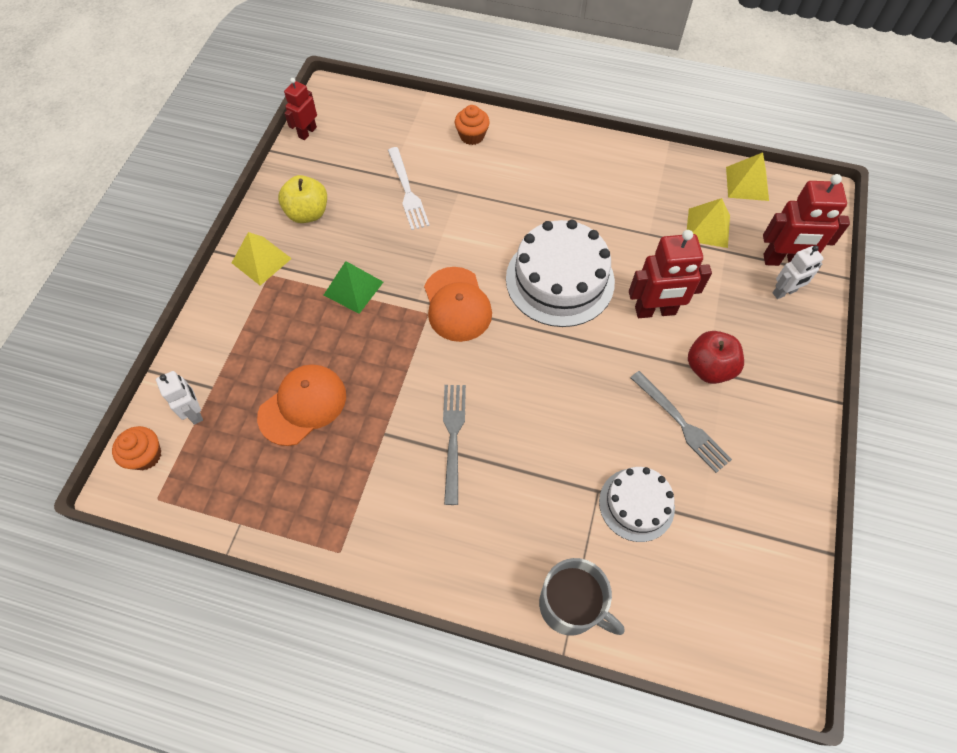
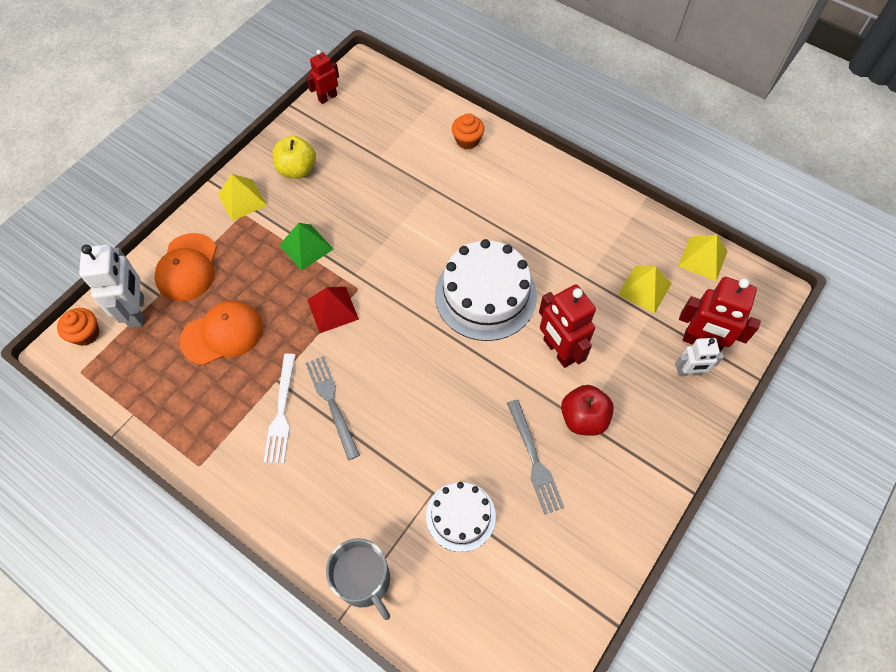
camera: 20 degrees right, 0 degrees up
white robot [156,371,203,425] -> white robot [79,244,144,328], size x1.66
white fork [388,147,430,230] -> white fork moved to [264,353,296,463]
orange cap [424,267,492,342] -> orange cap moved to [154,233,217,302]
grey fork [443,385,466,505] -> grey fork turned 45 degrees counterclockwise [305,356,360,460]
red robot [629,230,712,318] -> red robot turned 45 degrees clockwise [539,284,596,368]
none -> red pyramid [308,287,359,333]

